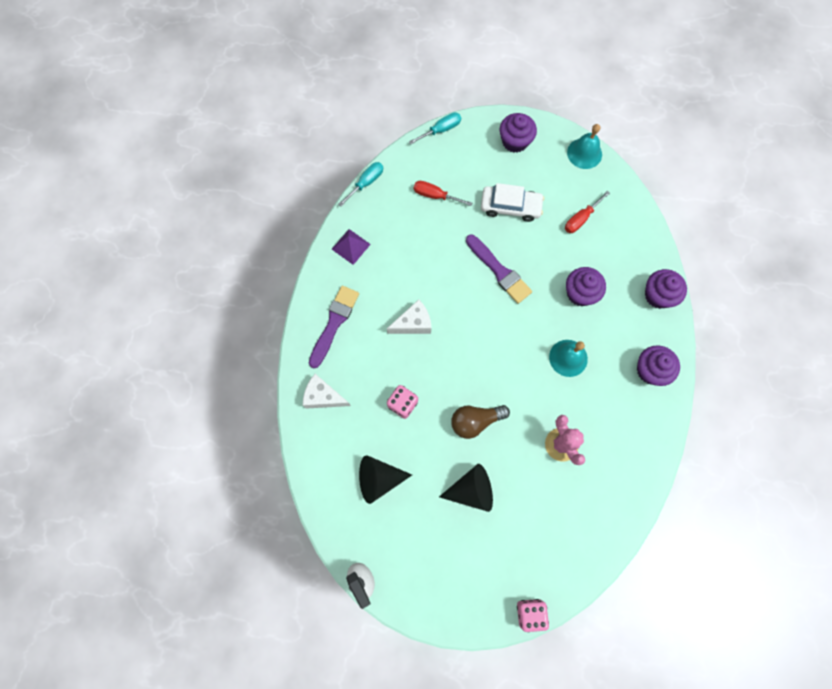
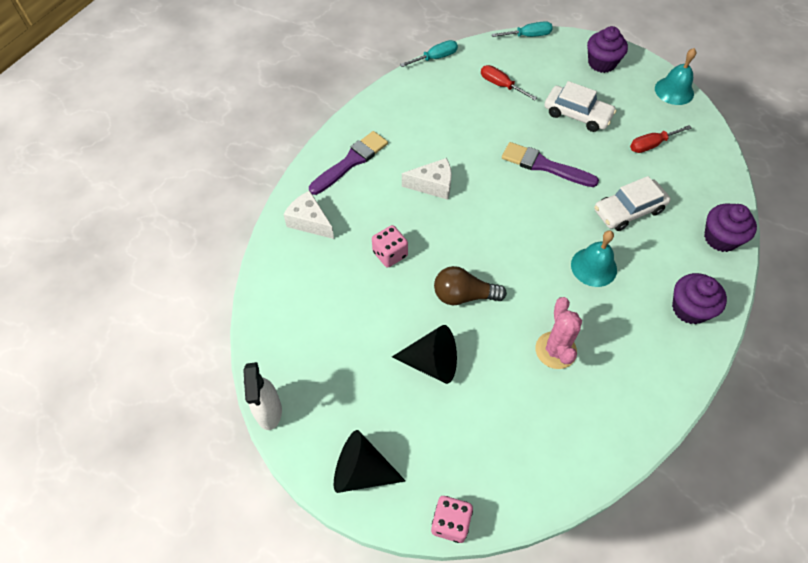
camera: 20 degrees right, 15 degrees down
purple pyramid [332,229,371,265] -> none
black cone [359,455,412,504] -> black cone moved to [334,430,406,493]
purple brush [466,235,532,304] -> purple brush turned 135 degrees clockwise [502,142,599,187]
purple cupcake [566,267,606,306] -> white car [594,176,671,231]

